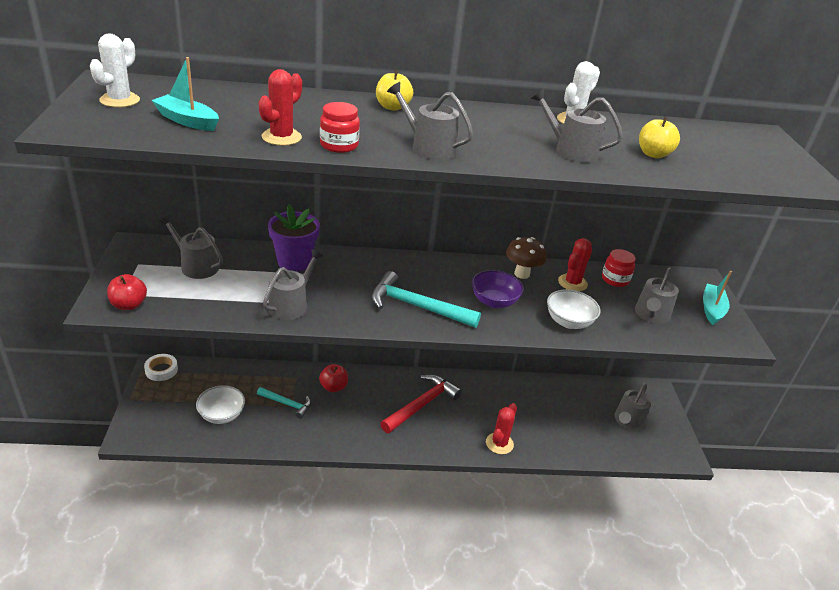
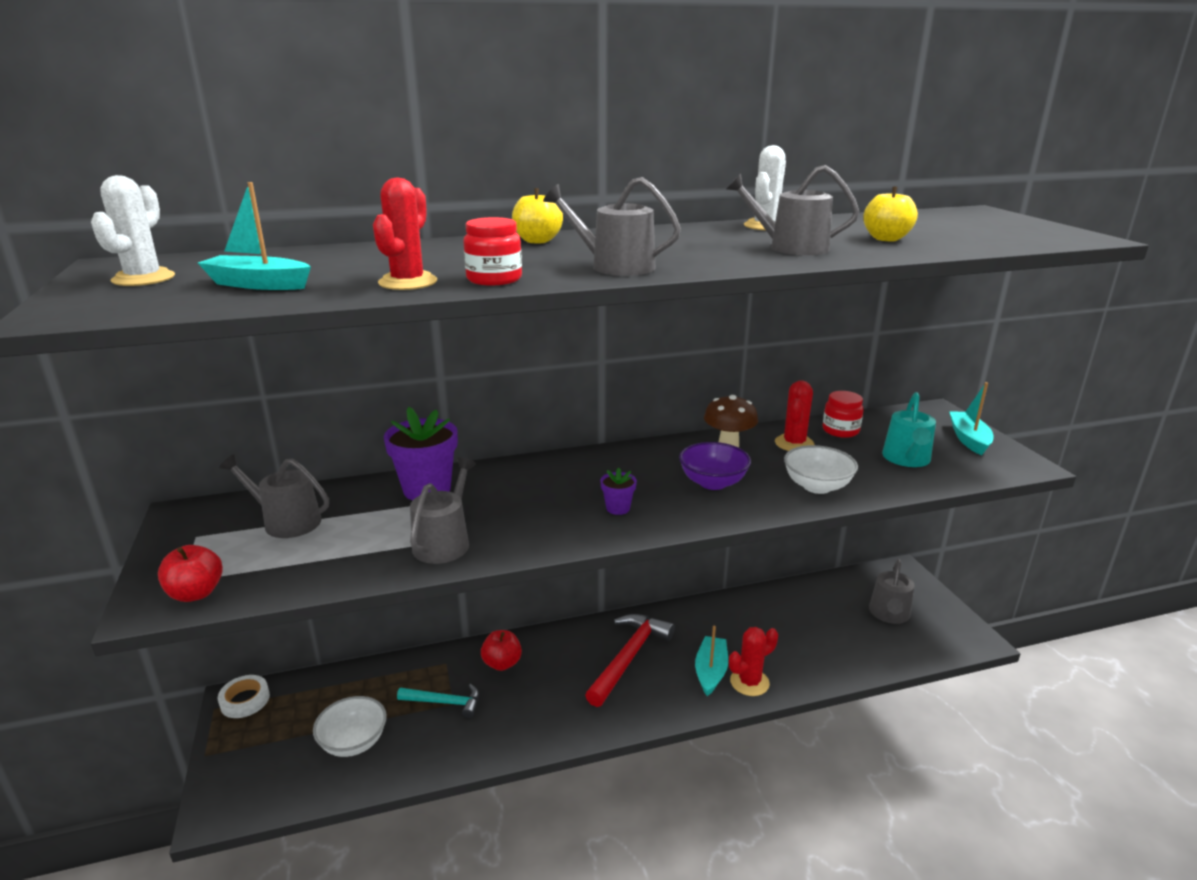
camera: 10 degrees left, 10 degrees down
turquoise hammer [372,271,481,328] -> purple flower pot [600,468,637,515]
red cactus [486,403,517,454] -> red cactus turned 45 degrees clockwise [729,627,778,696]
grey watering can [635,267,679,324] -> turquoise watering can [882,392,936,467]
none -> turquoise boat [695,626,728,696]

